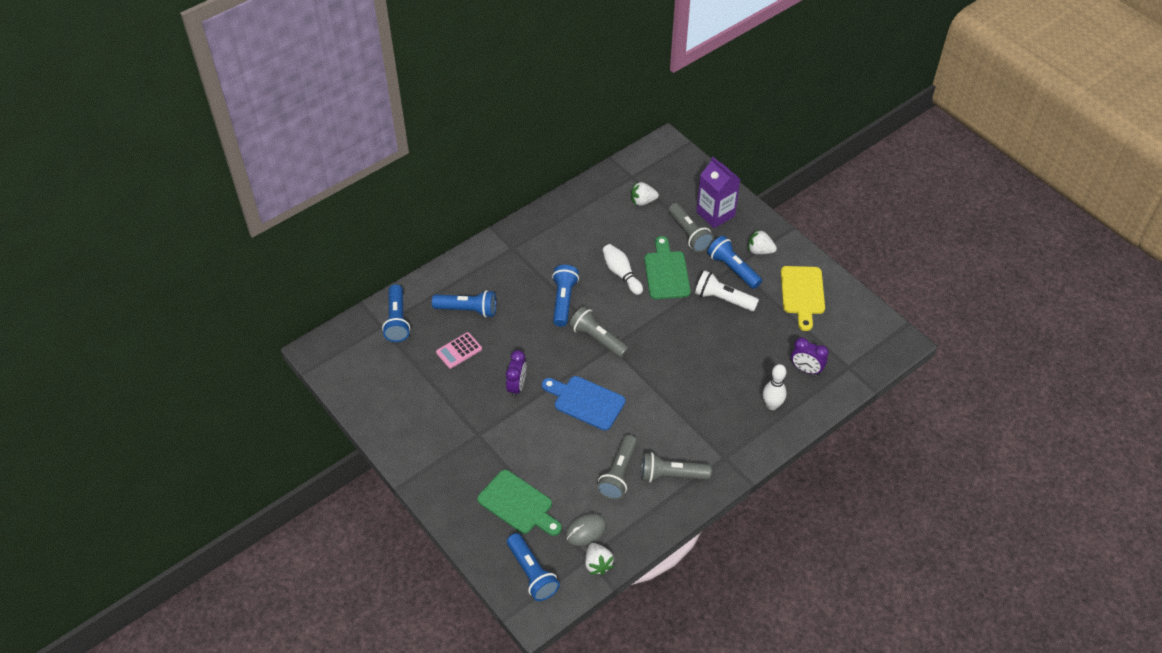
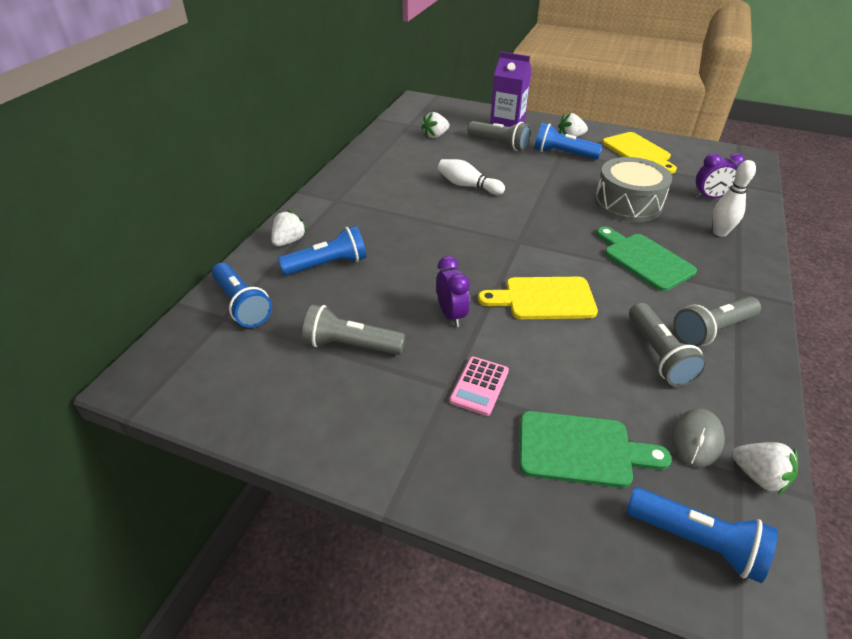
camera: 30 degrees left, 10 degrees down
pink calculator [436,332,482,369] -> pink calculator moved to [449,357,509,416]
blue cutting board [542,376,626,431] -> yellow cutting board [478,277,598,319]
blue flashlight [552,265,579,327] -> none
grey flashlight [569,306,629,358] -> grey flashlight moved to [302,304,405,355]
green cutting board [644,236,691,299] -> green cutting board moved to [596,227,697,291]
white flashlight [695,270,759,312] -> none
none -> white strawberry [271,210,307,247]
none -> grey drum [595,157,672,222]

